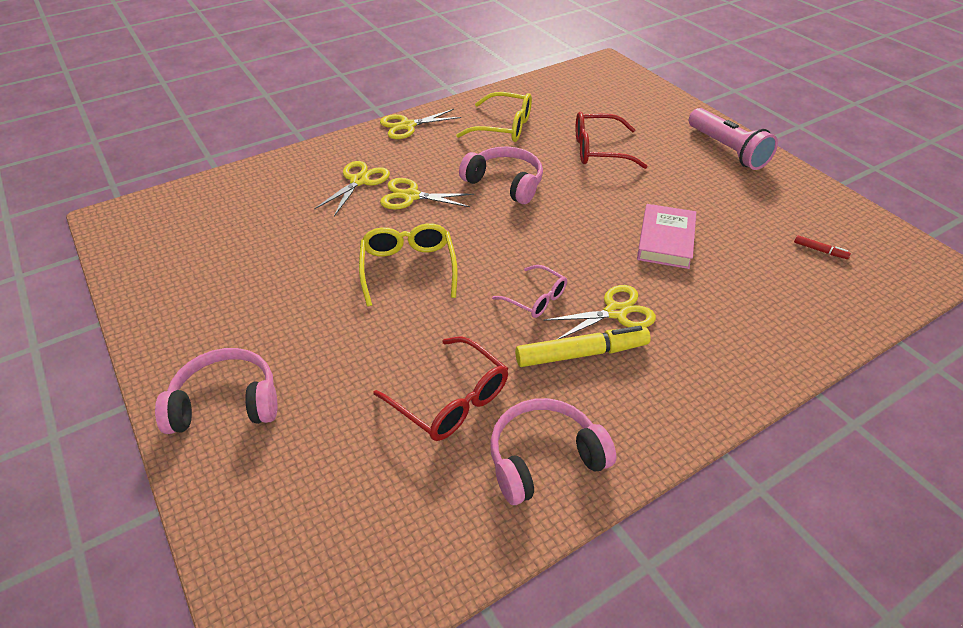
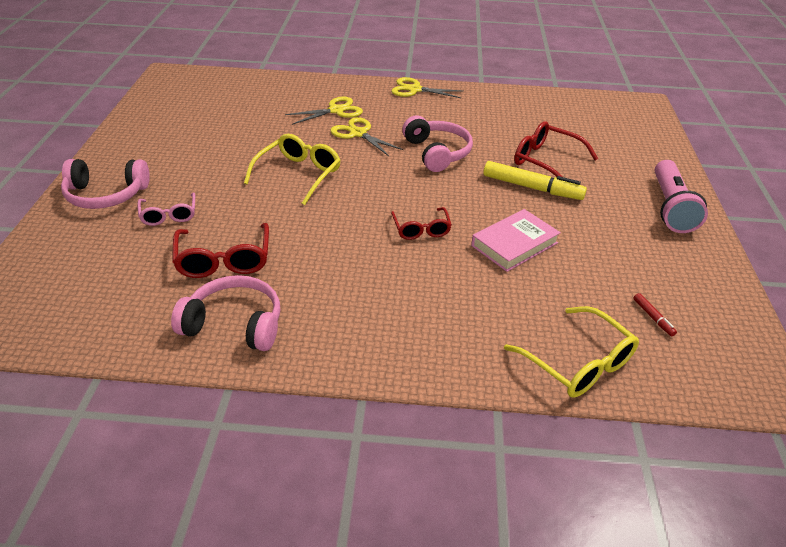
camera: 35 degrees right, 5 degrees down
pink headphones [155,348,277,434] -> pink headphones turned 150 degrees clockwise [61,159,150,209]
yellow glasses [456,92,532,142] -> yellow glasses moved to [504,306,639,398]
pink glasses [492,265,567,318] -> pink glasses moved to [137,193,195,226]
yellow marker [515,326,651,367] -> yellow marker moved to [483,161,587,200]
yellow scissors [543,285,656,339] -> none
none -> red glasses [391,207,452,240]

